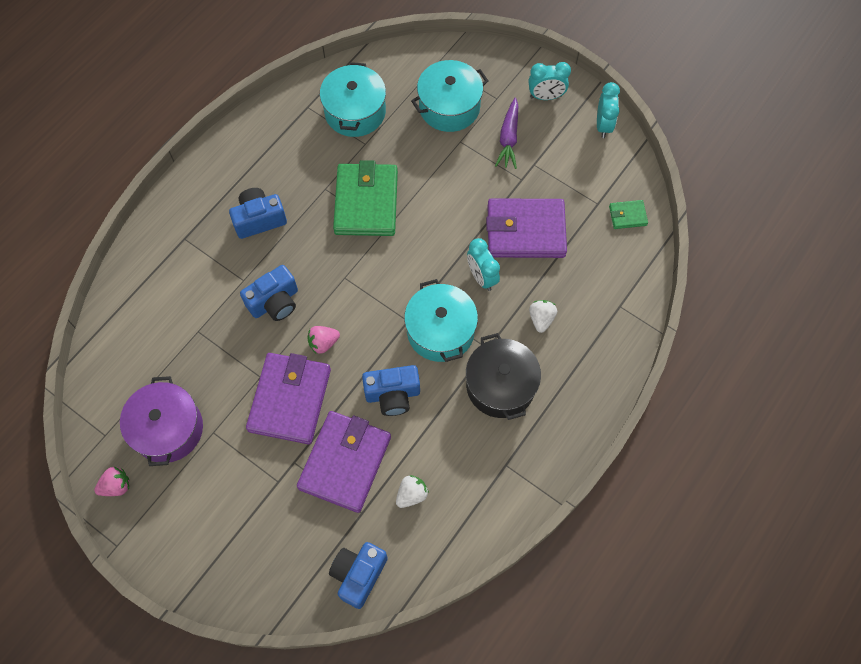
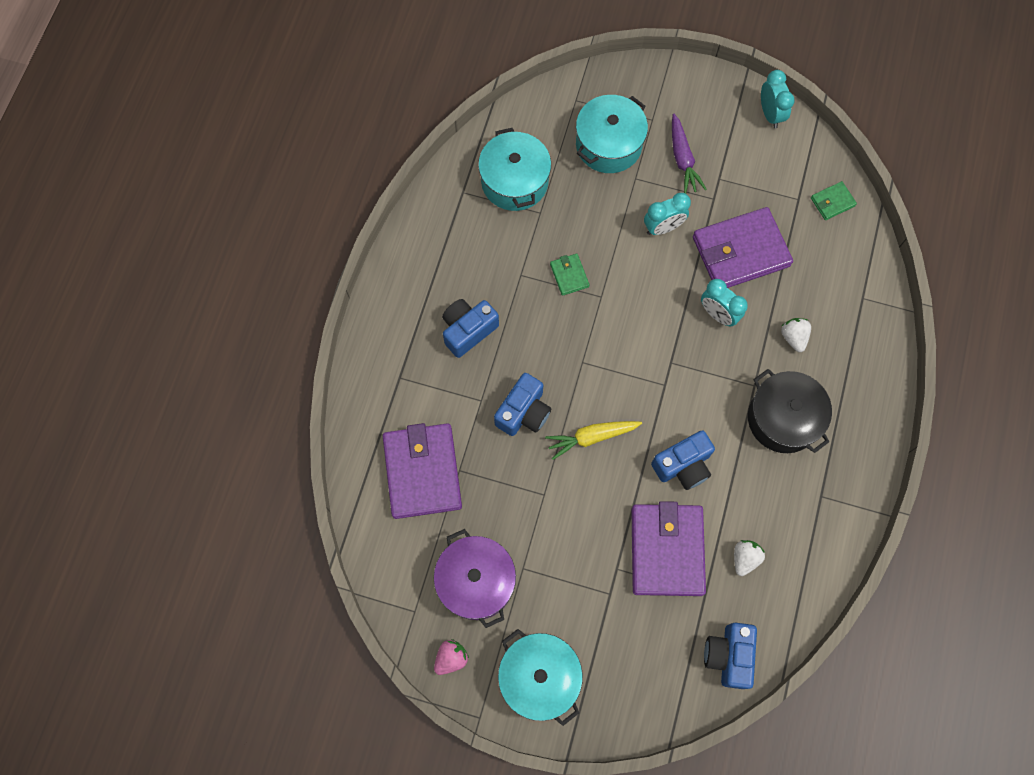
camera: 20 degrees left, 5 degrees up
purple wallet [246,353,331,444] -> purple wallet moved to [383,423,462,519]
pink strawberry [307,326,340,354] -> yellow carrot [545,421,642,460]
green wallet [333,160,398,236] -> green wallet [550,254,589,296], size x0.45
turquoise pot [404,279,478,362] -> turquoise pot moved to [498,629,583,726]
turquoise clock [529,62,571,100] -> turquoise clock moved to [644,193,691,235]

